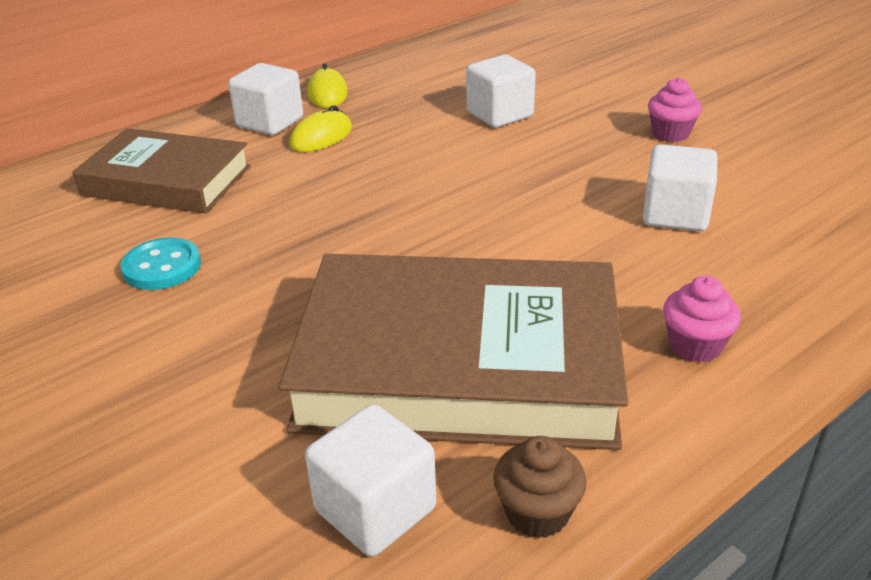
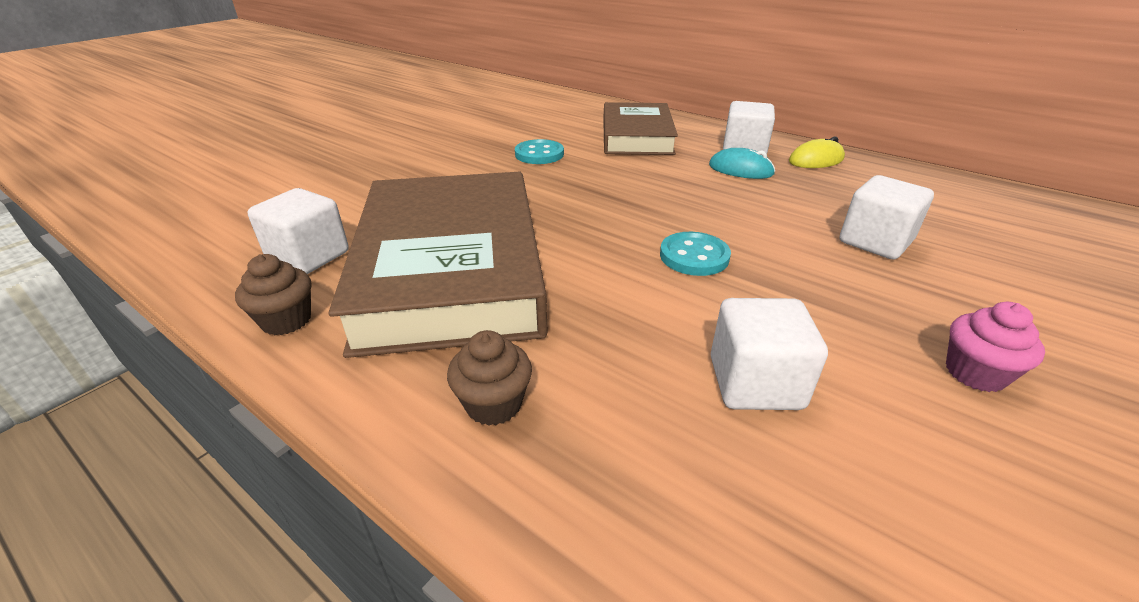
camera: 75 degrees right, 0 degrees up
yellow mouse [289,105,352,152] -> turquoise mouse [709,148,775,179]
pink cupcake [663,276,741,362] -> brown cupcake [447,330,532,426]
none -> turquoise button [660,232,731,276]

